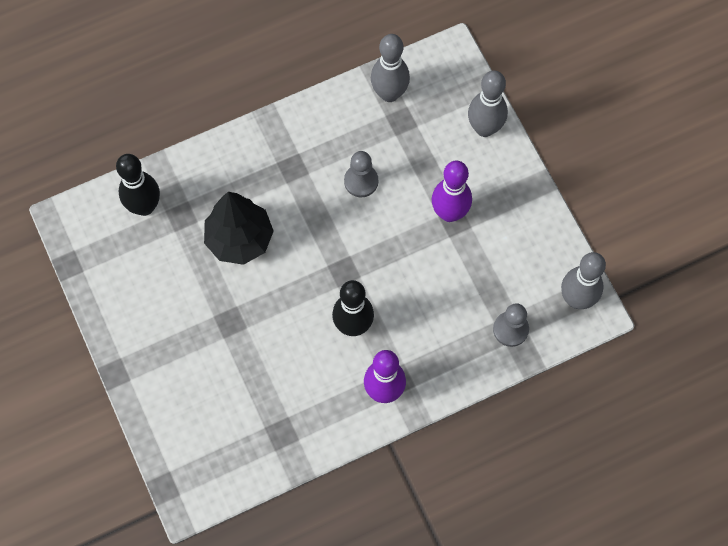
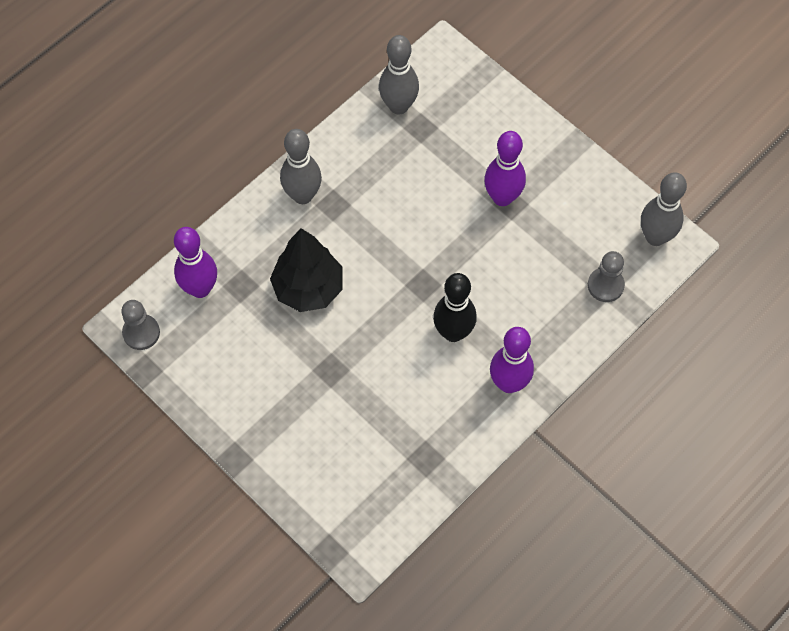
camera: 20 degrees left, 5 degrees down
black bowling pin [116,154,160,216] -> purple bowling pin [174,227,217,298]
grey pawn [344,151,378,197] -> grey pawn moved to [121,300,160,350]
grey bowling pin [468,70,508,137] -> grey bowling pin moved to [280,129,322,204]

